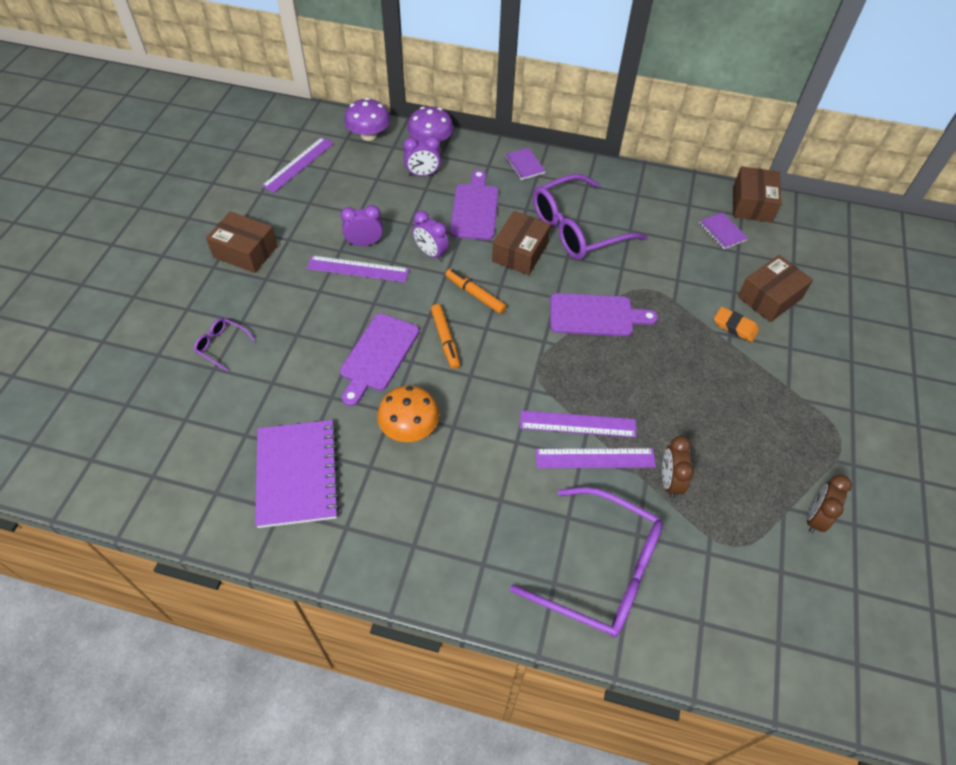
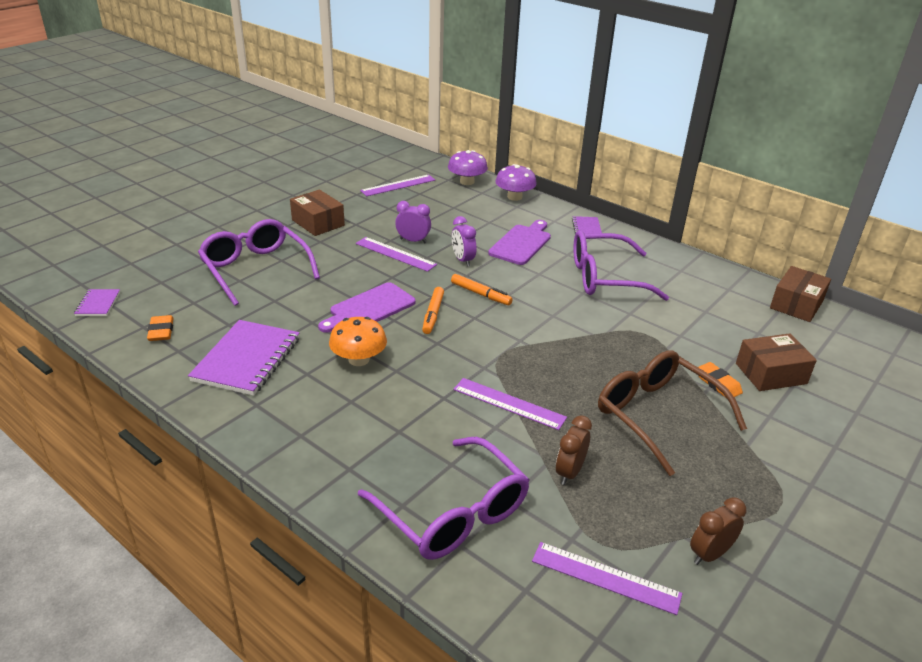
camera: 25 degrees right, 20 degrees down
purple glasses [194,318,256,371] -> purple glasses [198,219,320,306], size x2.34
purple clock [403,136,441,176] -> none
orange marker [445,269,506,314] -> orange marker turned 150 degrees clockwise [451,274,513,305]
brown box [492,211,551,275] -> none
purple ruler [535,448,656,468] -> purple ruler moved to [532,542,682,615]
purple cutting board [550,293,658,336] -> none
purple notebook [699,212,748,249] -> purple notebook moved to [74,289,120,316]
none -> orange eraser [147,315,174,341]
none -> brown glasses [598,350,747,476]

